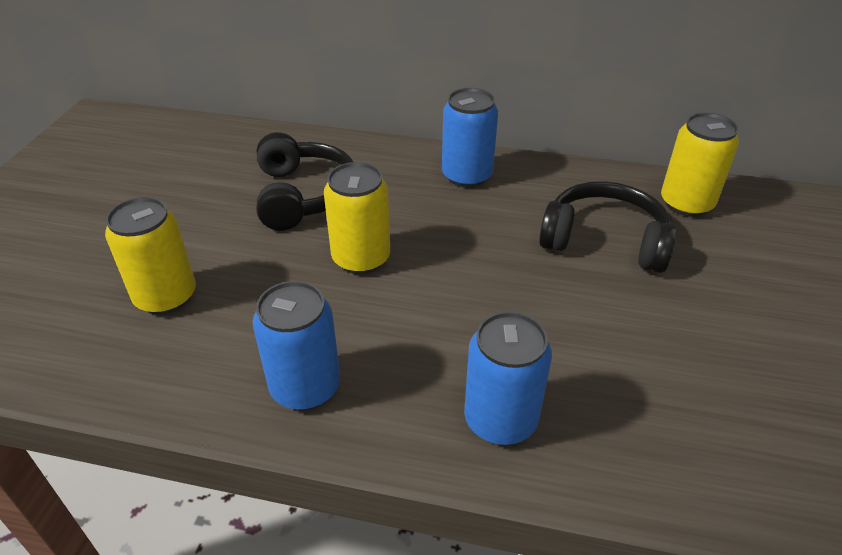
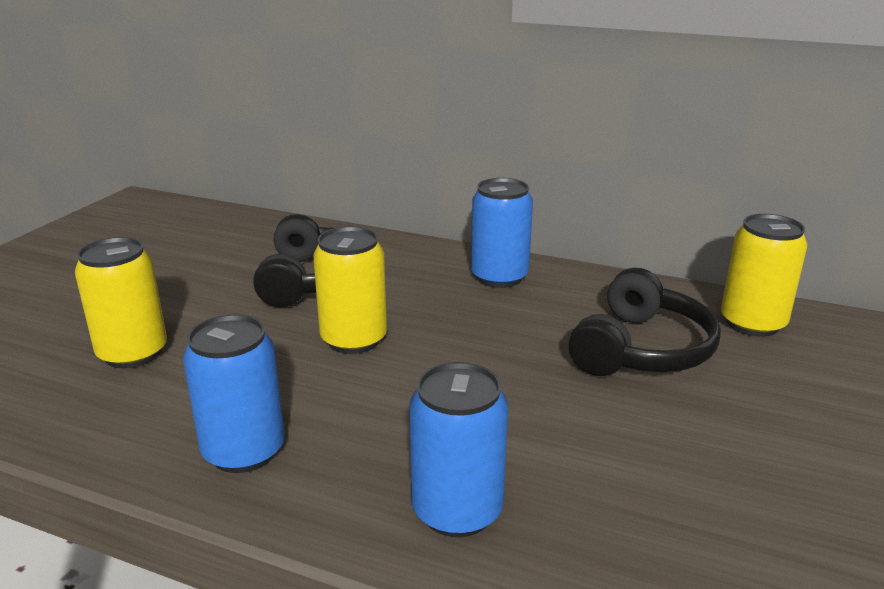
camera: 10 degrees right, 15 degrees down
black headphones [539,181,677,273] -> black headphones turned 90 degrees clockwise [568,268,721,376]

